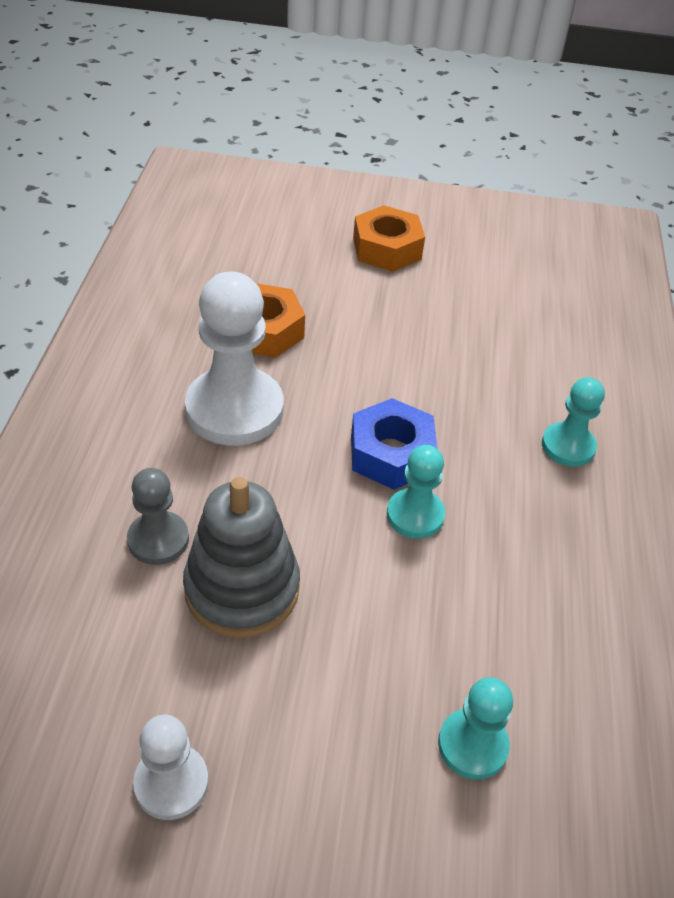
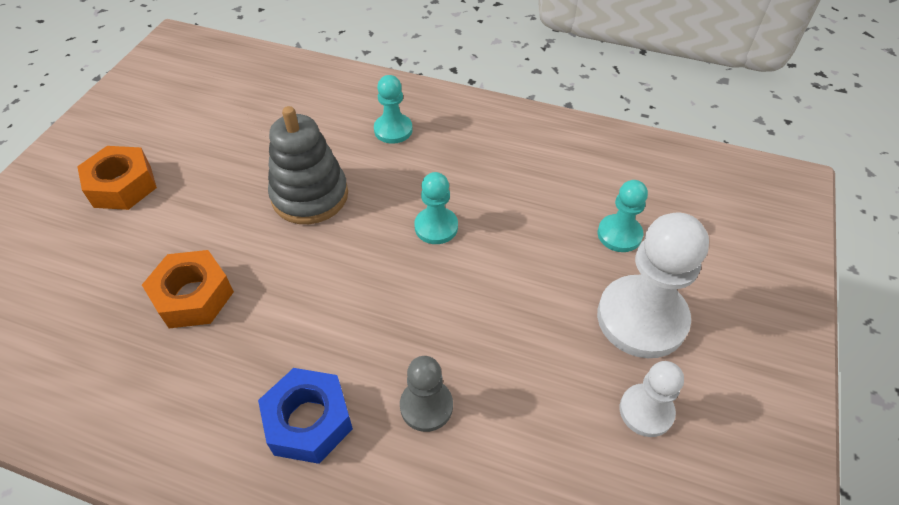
camera: 75 degrees left, 5 degrees up
grey stacking toy [183,477,300,638] -> grey stacking toy moved to [268,106,348,224]
white pawn [185,272,284,446] -> white pawn moved to [597,212,709,358]
blue nut [351,398,438,490] -> blue nut moved to [258,368,353,464]

